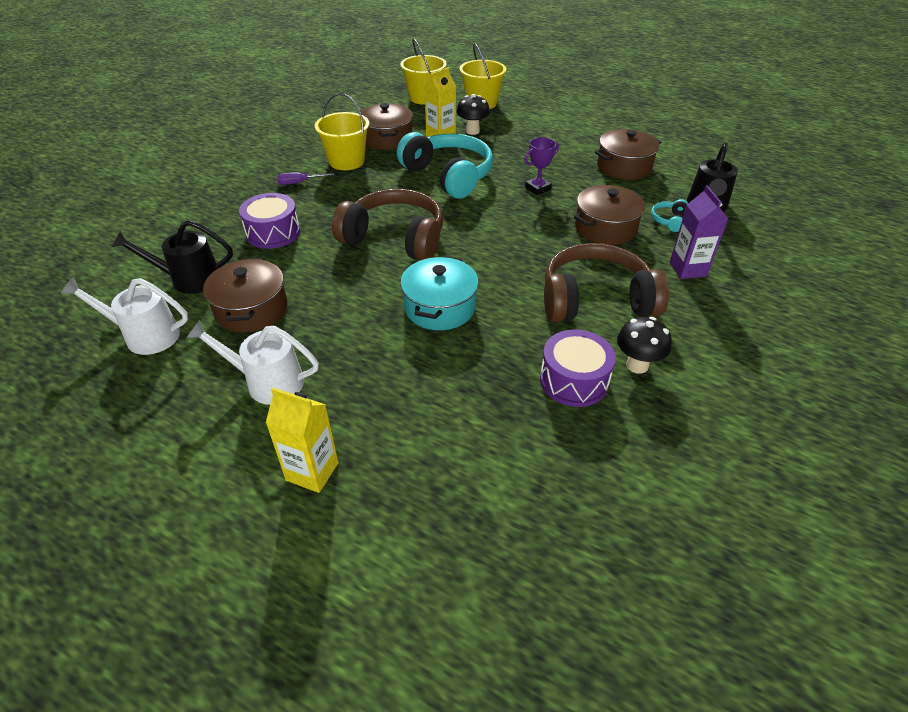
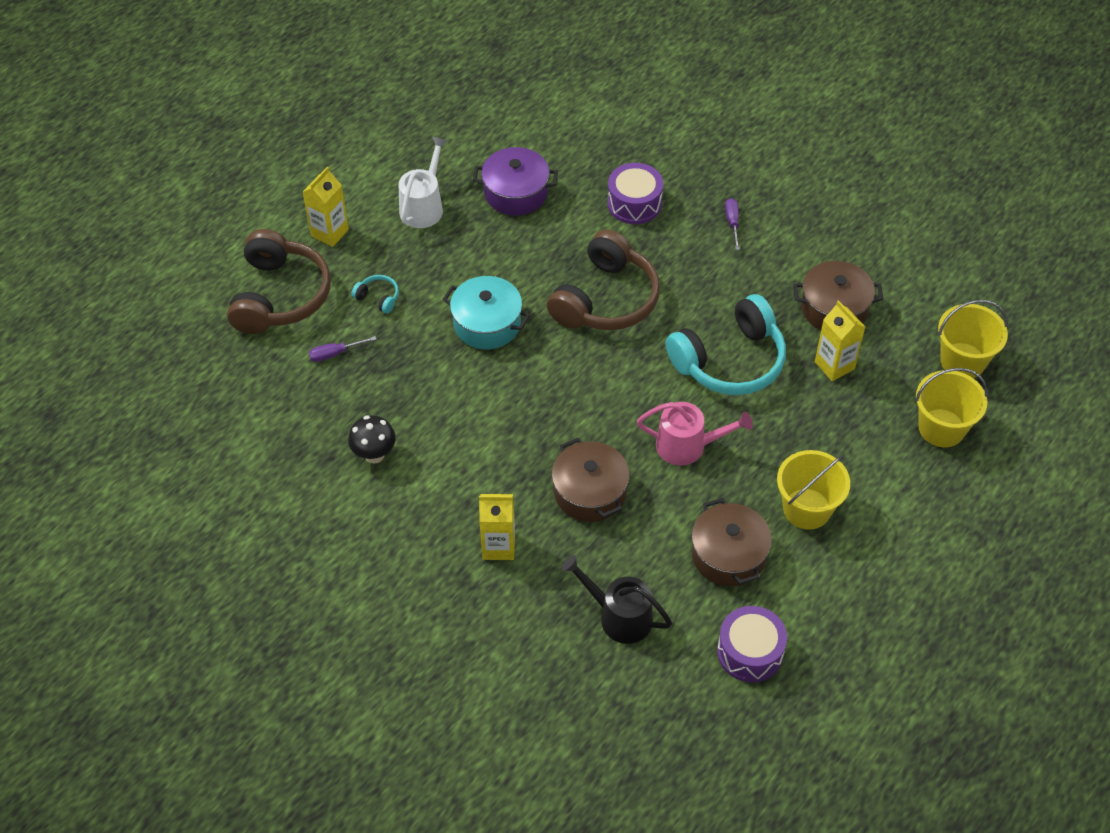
camera: 100 degrees right, 10 degrees up
white watering can [61,277,188,355] -> none
black watering can [112,220,233,294] -> none
brown pot [203,258,287,333] -> purple pot [473,147,558,216]
yellow bucket [315,93,370,170] -> yellow bucket moved to [777,450,850,530]
black mushroom [457,94,490,135] -> none
purple trophy [524,137,559,195] -> pink watering can [637,402,753,466]
purple drum [540,329,616,407] -> purple drum moved to [717,606,787,682]
brown headphones [544,243,669,322] -> brown headphones moved to [227,229,331,334]
turquoise headphones [651,199,688,232] -> turquoise headphones moved to [352,275,399,314]
purple carton [670,185,728,279] -> yellow carton [479,494,515,560]
none -> purple screwdriver [309,336,377,362]

